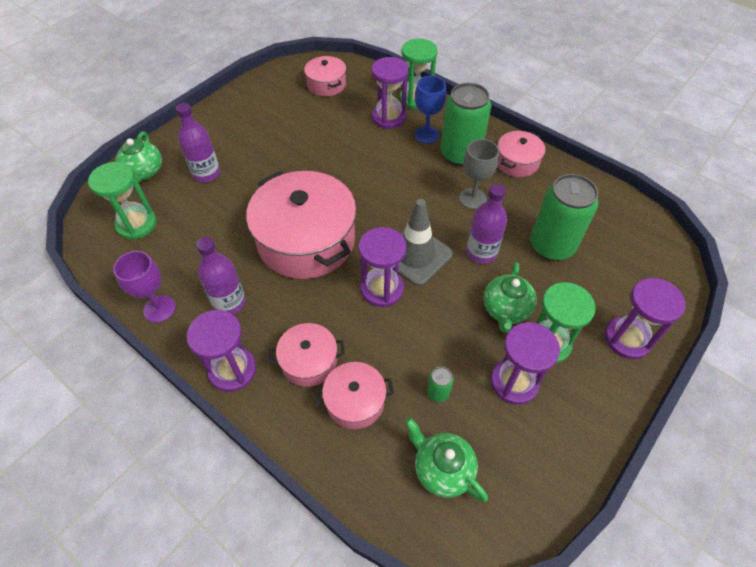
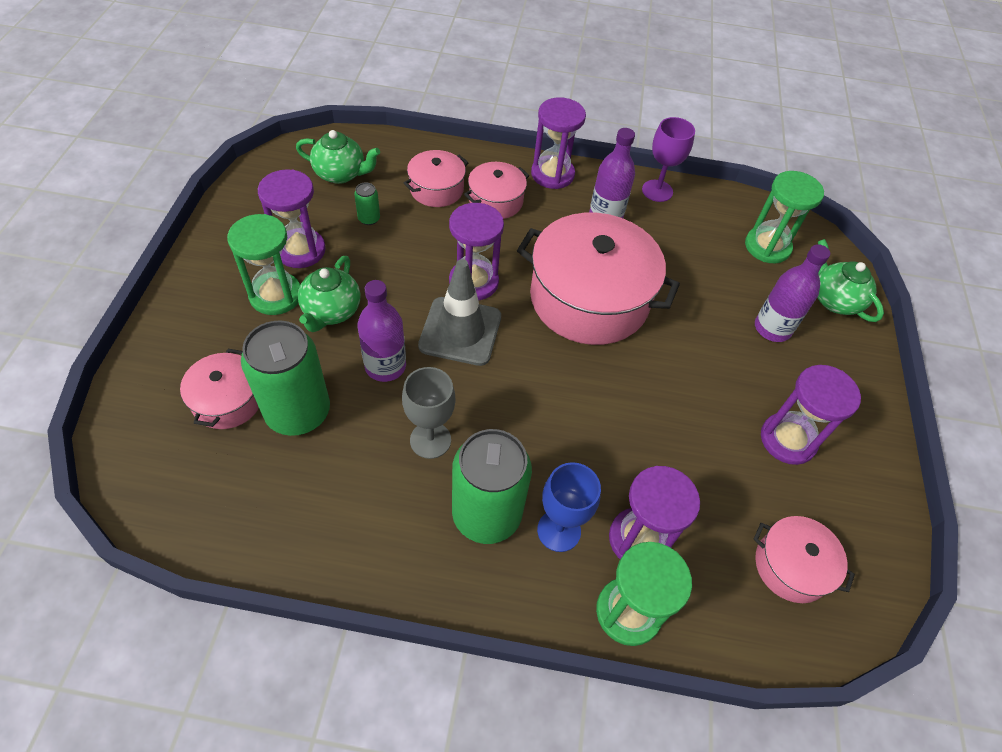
camera: 145 degrees right, 0 degrees up
green teapot [484,262,537,333] -> green teapot turned 150 degrees counterclockwise [298,256,360,332]
pink pot [498,131,545,177] -> pink pot moved to [180,349,259,429]
purple hourglass [605,278,686,359] -> purple hourglass moved to [761,365,861,465]

